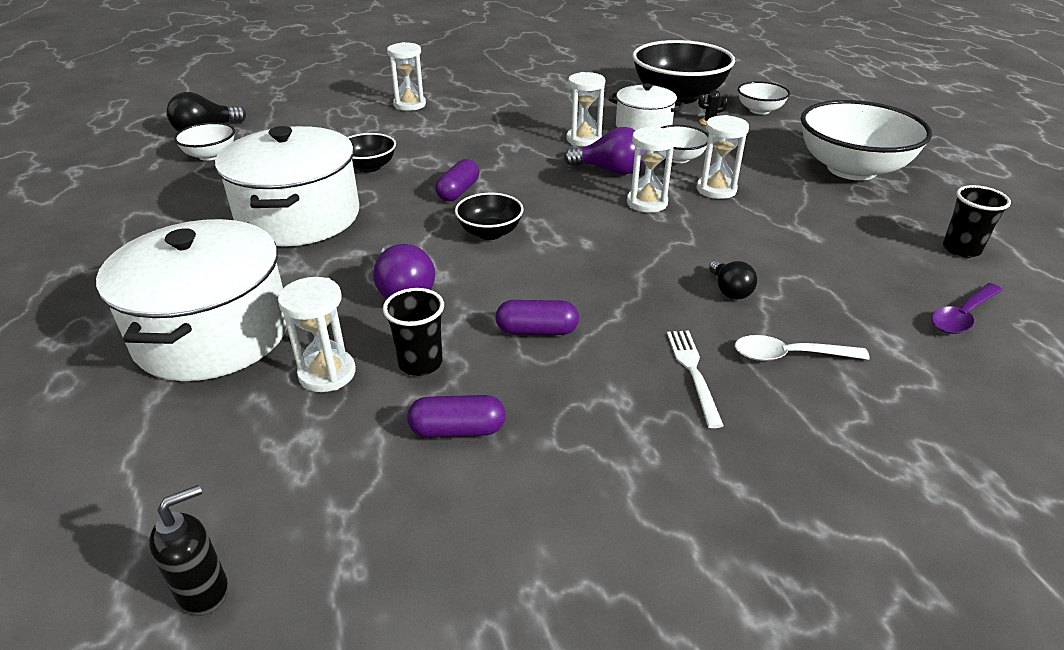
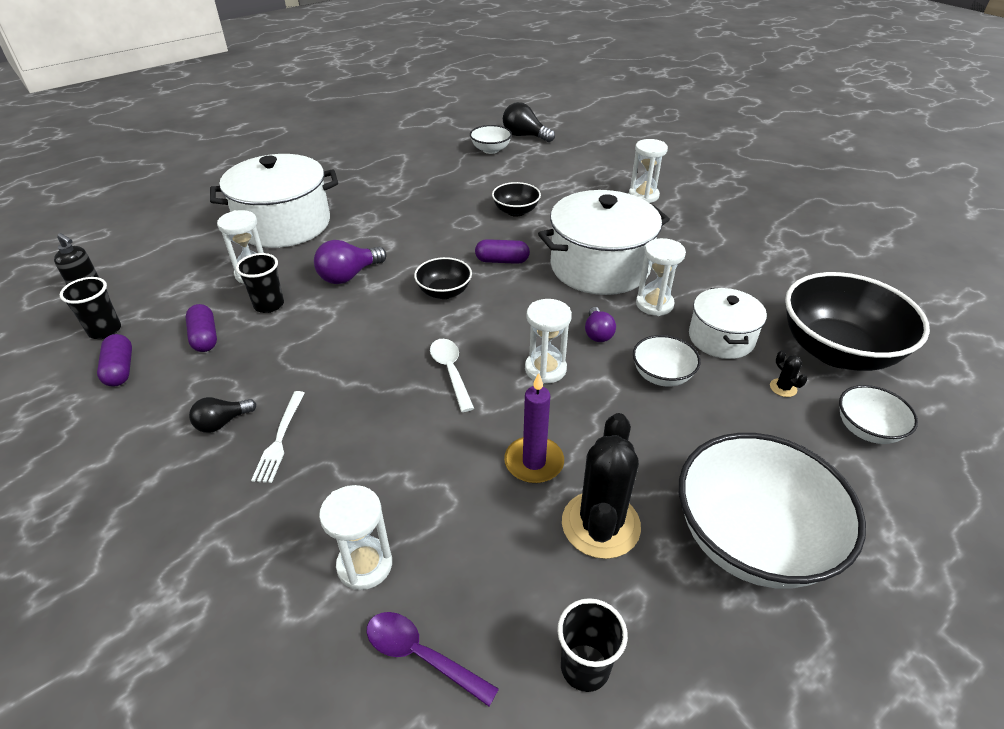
camera: 70 degrees right, 5 degrees up
white pot [215,126,359,246] -> white pot moved to [538,190,670,295]
purple capsule [496,300,579,335] -> purple capsule moved to [97,334,132,387]
purple light bulb [564,127,643,175] -> purple light bulb [585,307,616,342], size x0.64
white fork [667,330,724,428] -> white fork turned 120 degrees clockwise [251,391,305,483]
white hourglass [697,115,749,199] -> white hourglass moved to [319,485,392,590]
black light bulb [709,260,757,299] -> black light bulb moved to [189,397,256,433]
white spoon [735,335,870,361] -> white spoon moved to [430,339,474,412]
none -> black cup [59,277,121,339]
none -> purple candle [504,373,564,483]
none -> black cactus [562,413,641,559]

